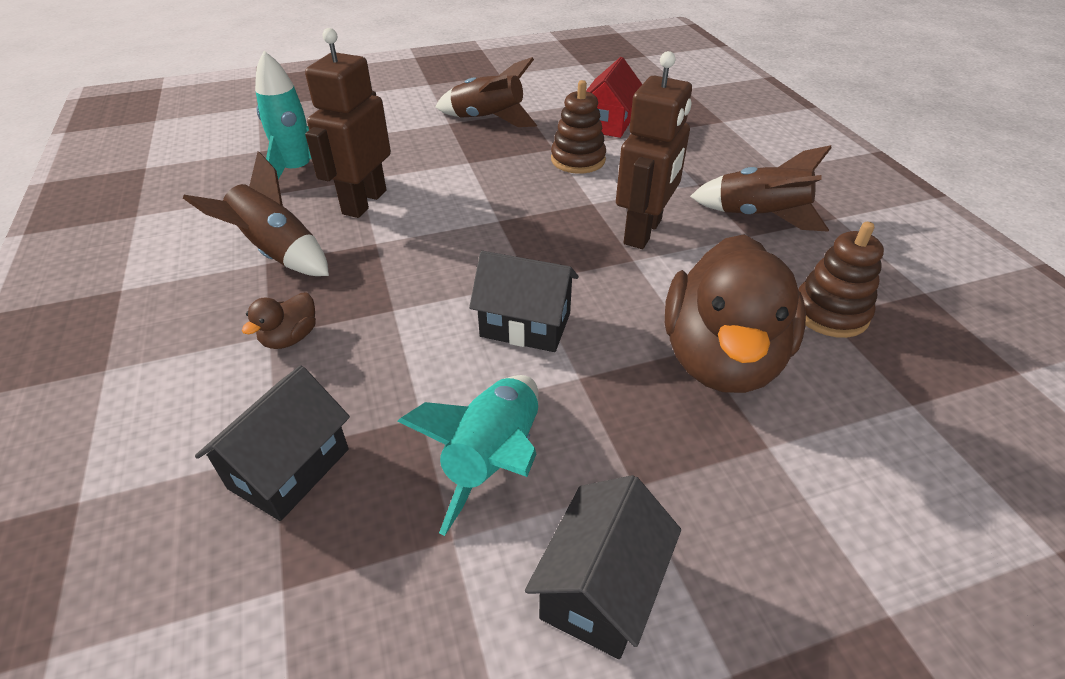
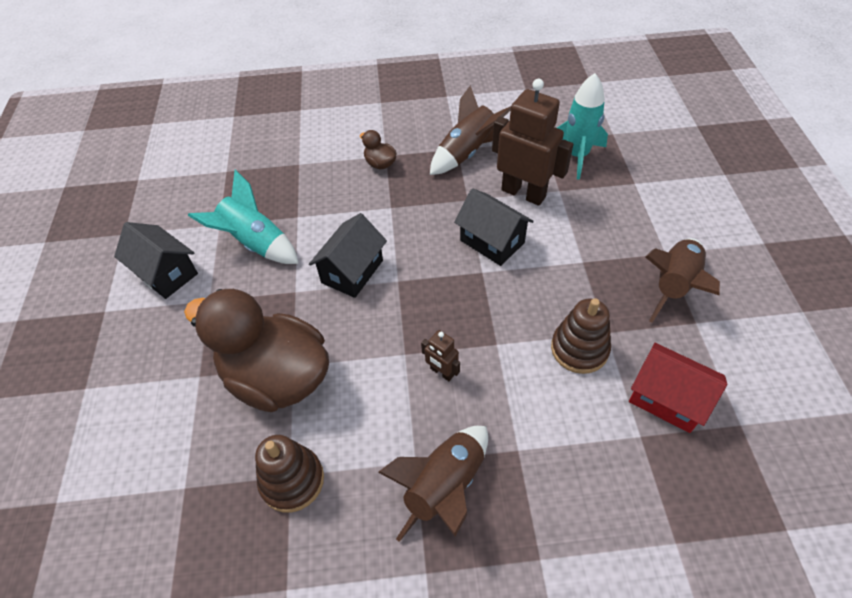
camera: 105 degrees right, 10 degrees up
black house [195,366,350,521] -> black house moved to [454,188,534,266]
brown robot [616,51,692,249] -> brown robot [421,330,460,381], size x0.46

